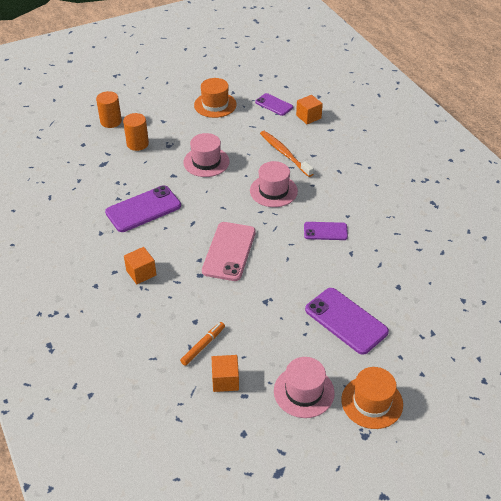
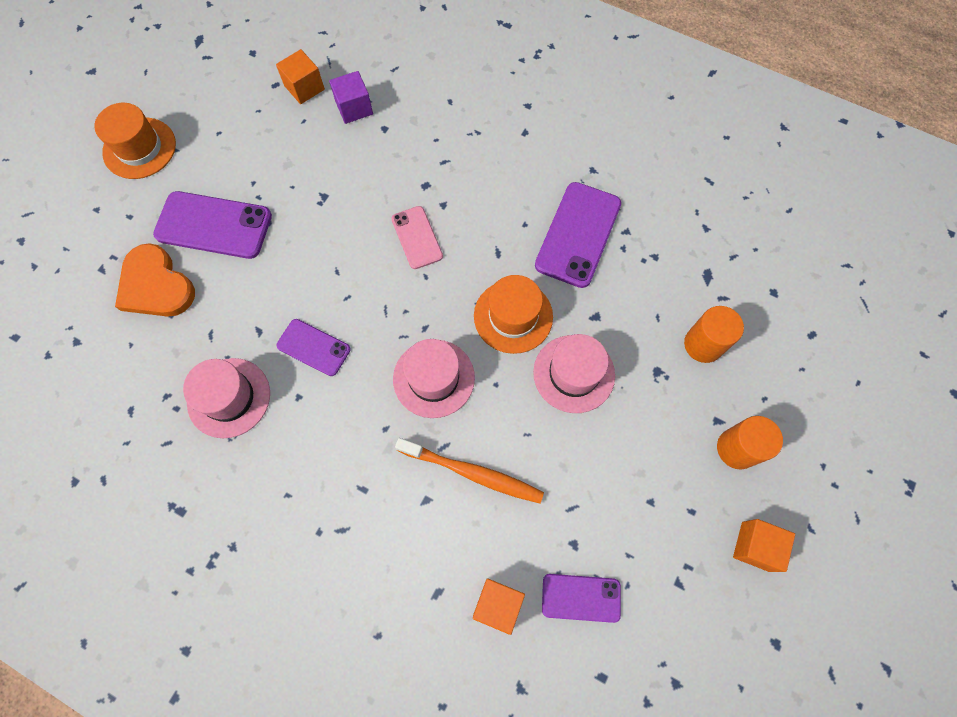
camera: 145 degrees right, 25 degrees up
orange cylinder [96,91,122,128] -> orange cylinder moved to [717,416,783,470]
orange cube [124,247,156,284] -> orange cube moved to [733,519,795,572]
orange marker [180,322,225,366] -> purple cube [329,71,373,124]
orange hat [194,78,237,118] -> orange hat moved to [474,275,553,354]
pink phone [202,222,256,281] -> pink phone [391,206,443,269], size x0.60
pink hat [274,357,335,418] -> pink hat moved to [183,358,270,438]
purple phone [304,222,348,240] -> purple phone turned 60 degrees clockwise [276,319,351,376]
none -> orange heart [115,243,195,317]

